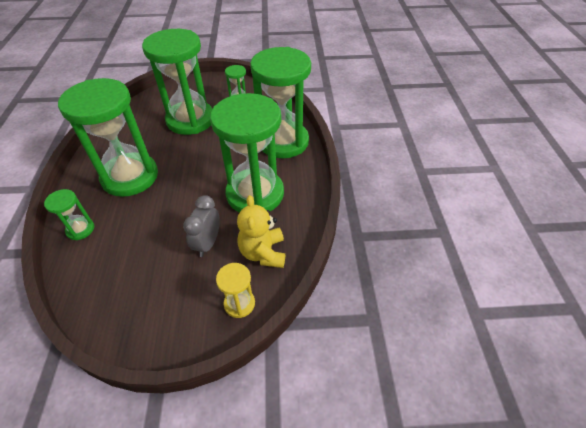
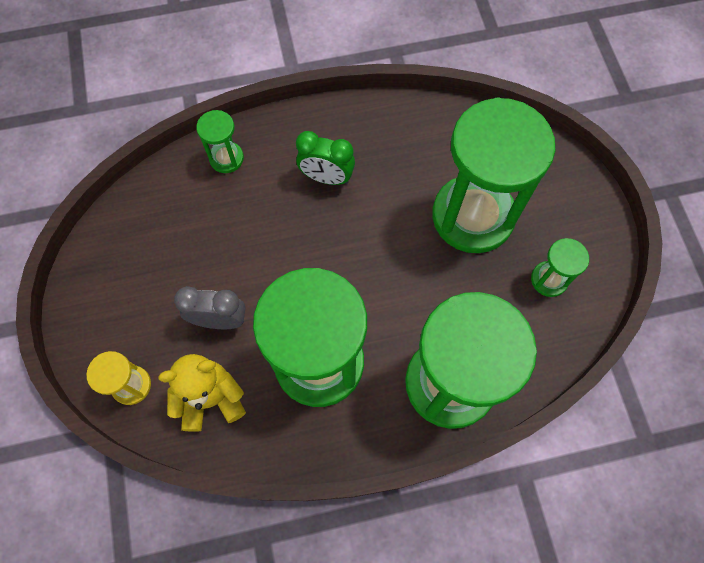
camera: 80 degrees right, 20 degrees up
green hourglass [58,78,158,197] -> green clock [296,131,355,185]

